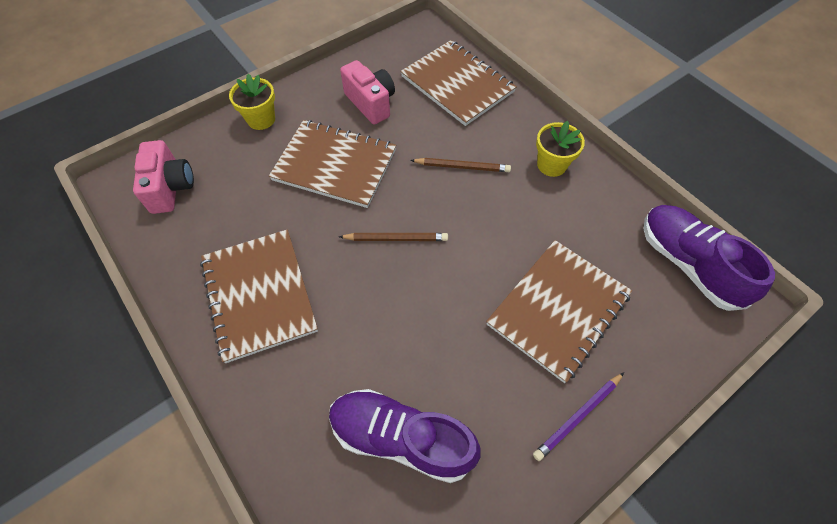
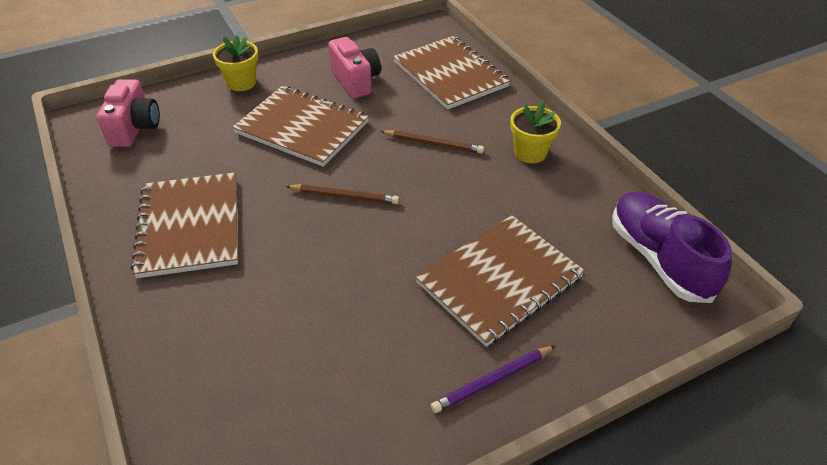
camera: 10 degrees right, 15 degrees down
purple shoe [329,389,481,483] -> none

